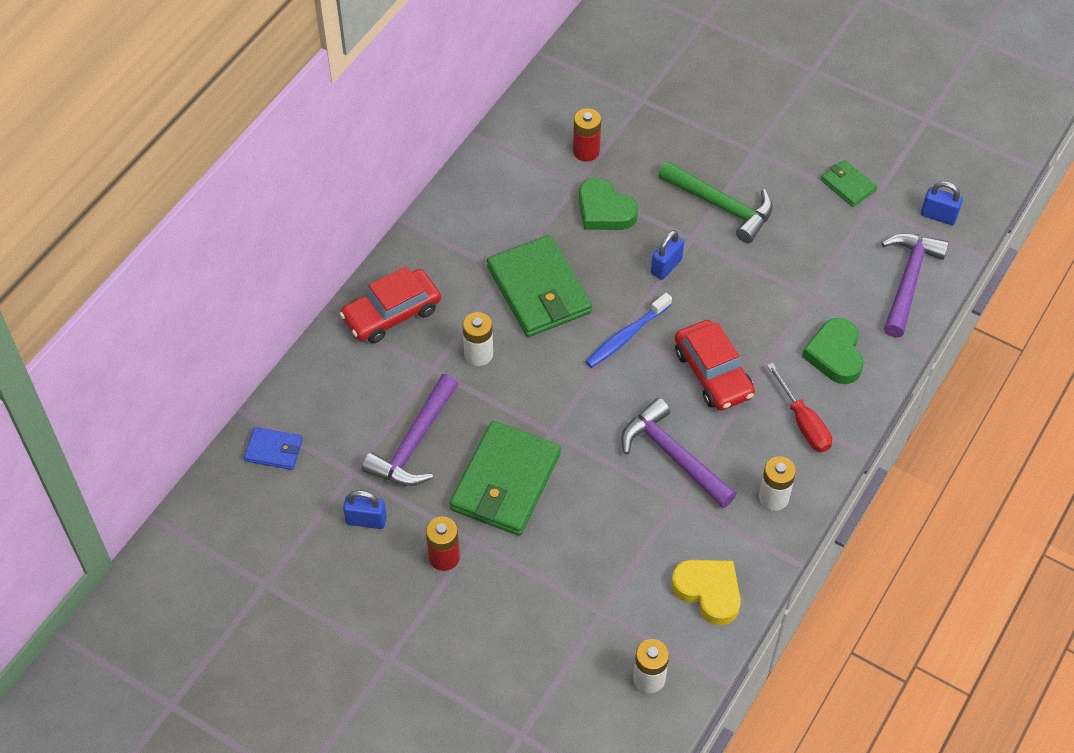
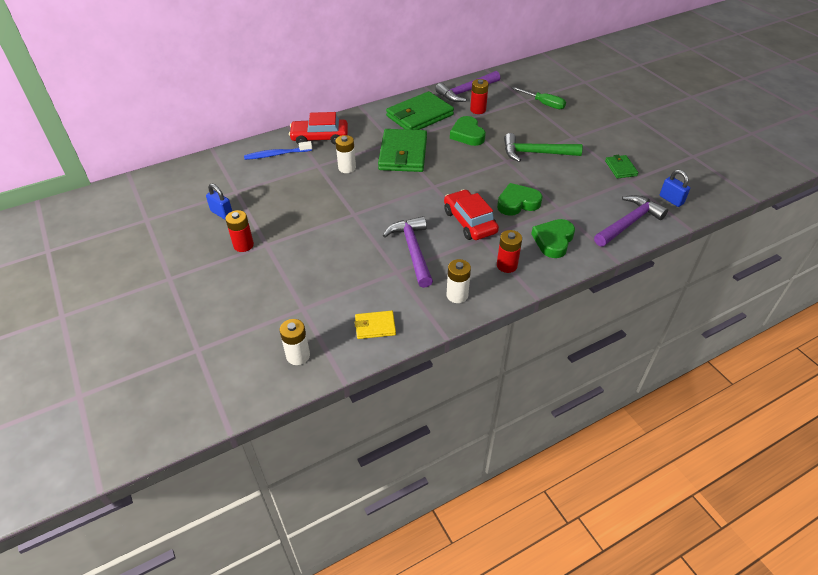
camera: 30 degrees right, 10 degrees down
blue wallet [244,427,303,470] -> none
purple hammer [362,374,459,486] -> purple hammer moved to [435,71,500,102]
green wallet [450,421,561,536] -> green wallet moved to [386,91,454,130]
blue toothbrush [585,293,672,368] -> blue toothbrush moved to [244,141,312,160]
blue padlock [651,230,684,280] -> none
green hammer [658,161,773,243] -> green hammer turned 120 degrees clockwise [504,133,583,162]
yellow heart [671,560,741,625] -> yellow wallet [355,311,396,339]
red car [675,320,755,411] -> red car turned 150 degrees clockwise [444,189,499,240]
red screwdriver [767,363,832,452] -> red battery [497,230,522,273]
none -> green heart [497,183,543,216]
none -> green screwdriver [511,87,566,109]

